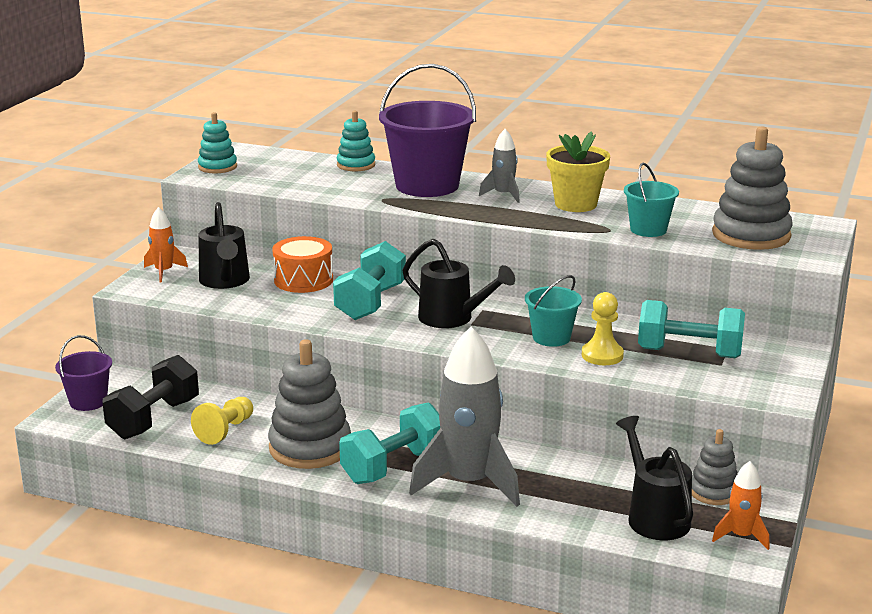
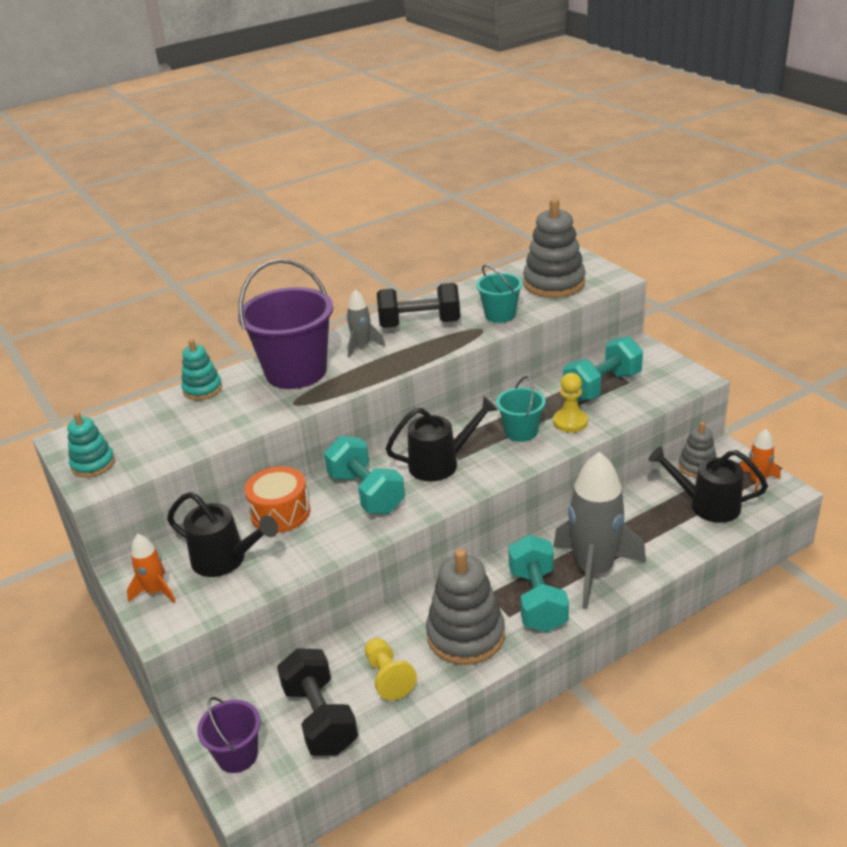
camera: 50 degrees left, 10 degrees up
yellow flower pot [546,131,610,212] -> black dumbbell [377,283,460,328]

